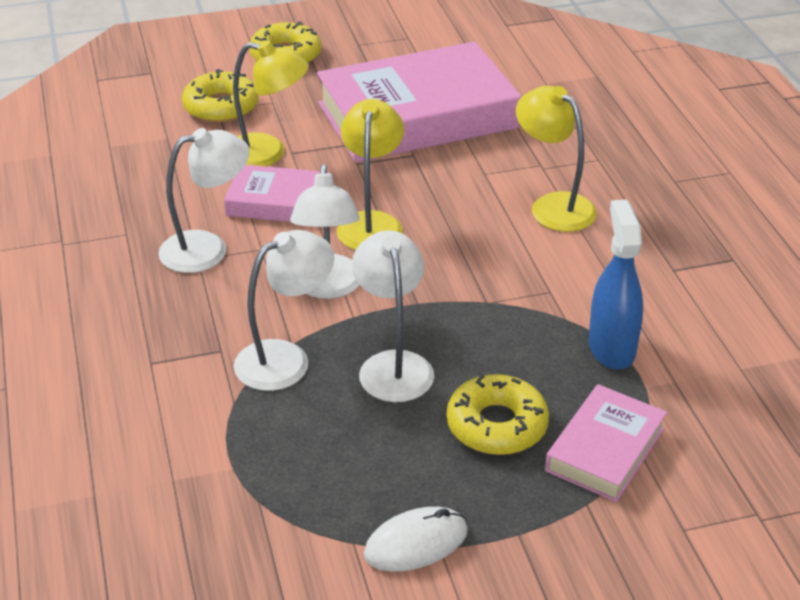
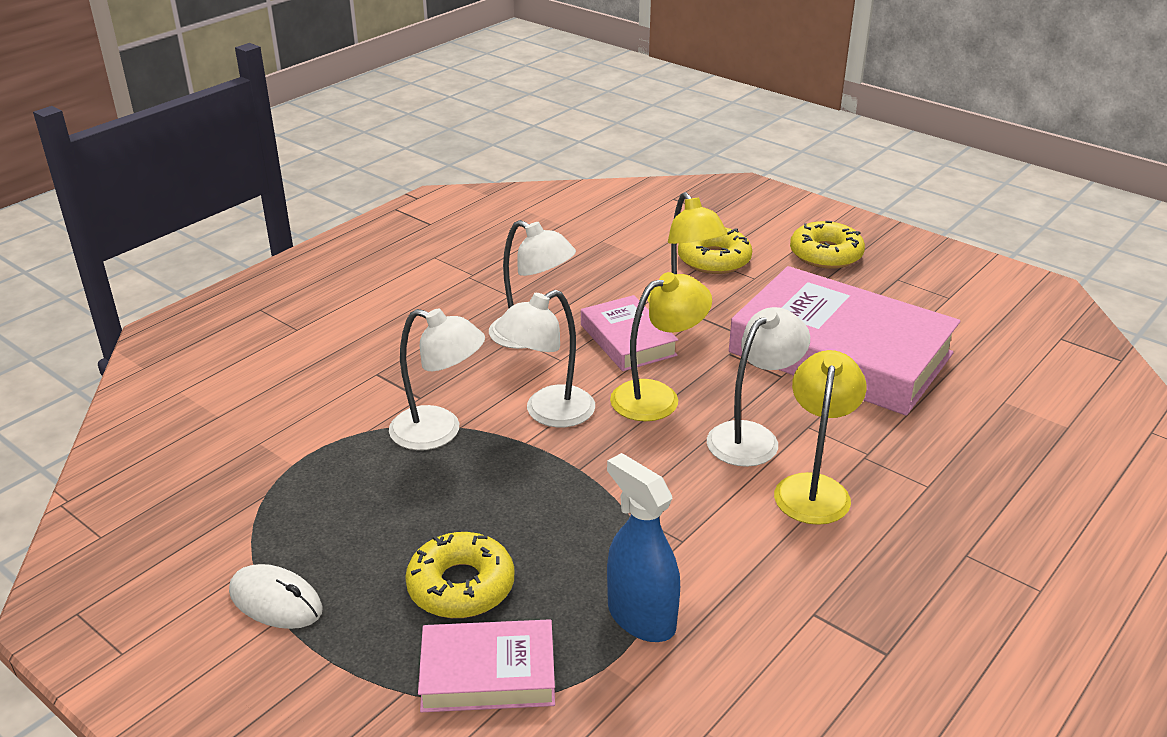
camera: 55 degrees right, 5 degrees down
white lamp [352,230,434,402] -> white lamp moved to [707,307,810,467]
blue spray bottle [588,200,643,370] -> blue spray bottle turned 90 degrees counterclockwise [607,453,680,642]

